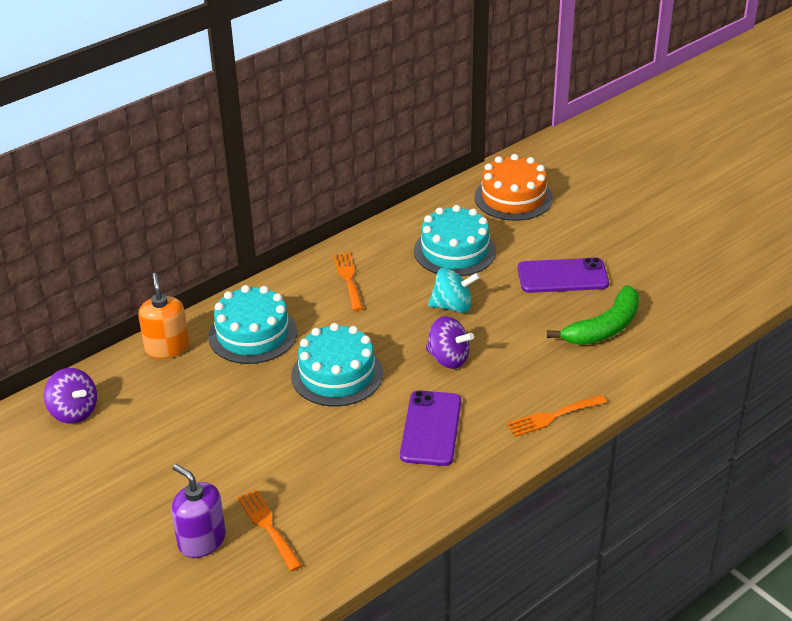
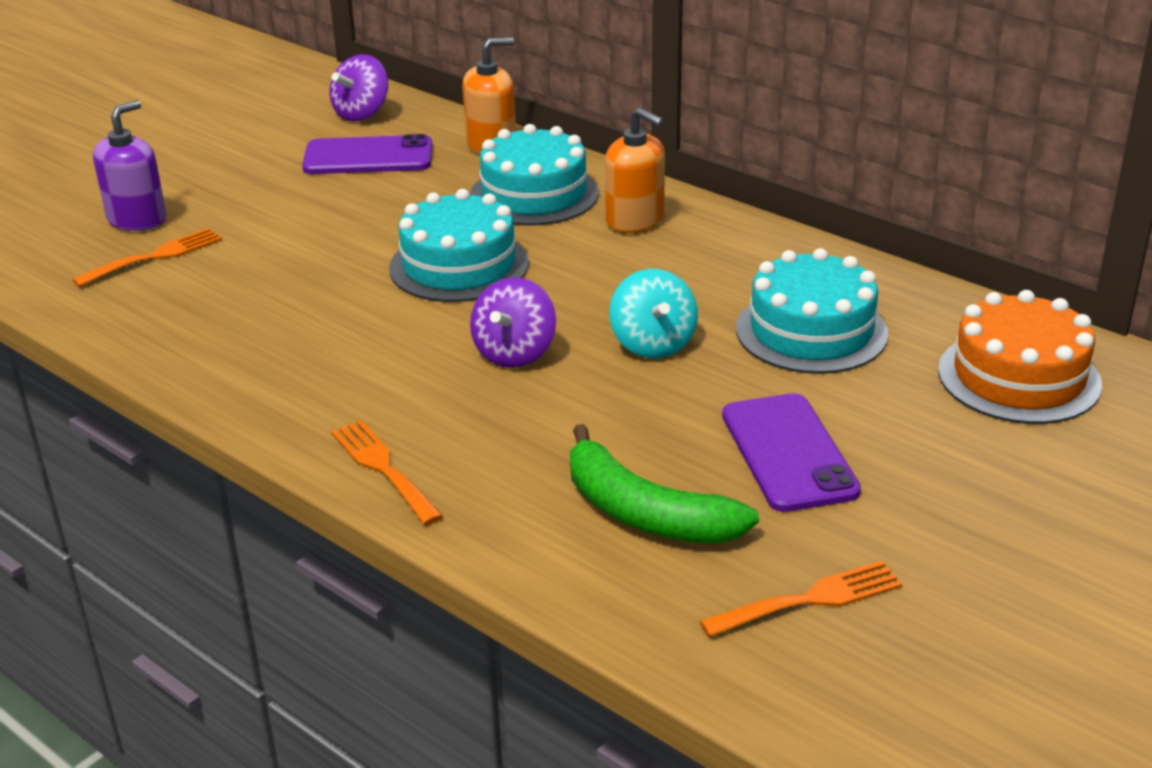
camera: 80 degrees right, 5 degrees down
orange fork [333,252,363,311] -> orange fork moved to [700,561,903,637]
purple phone [400,390,461,466] -> purple phone moved to [302,134,432,174]
none -> orange soap dispenser [605,108,665,233]

